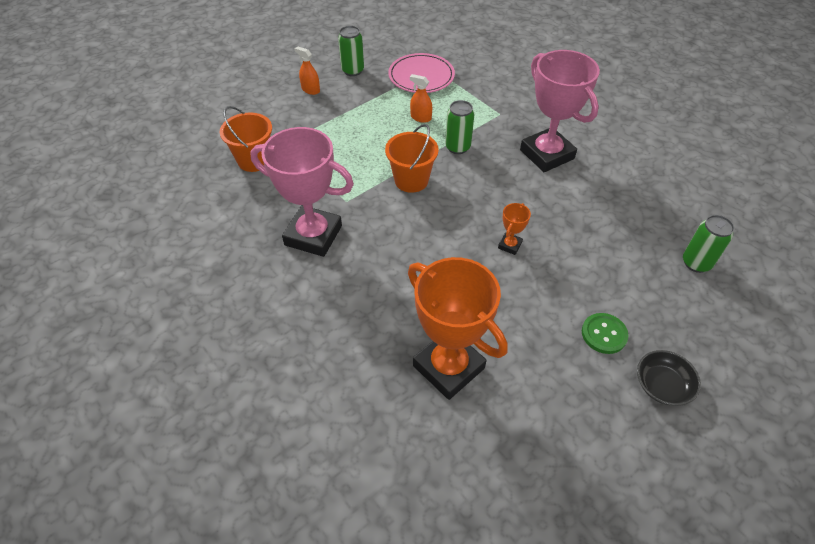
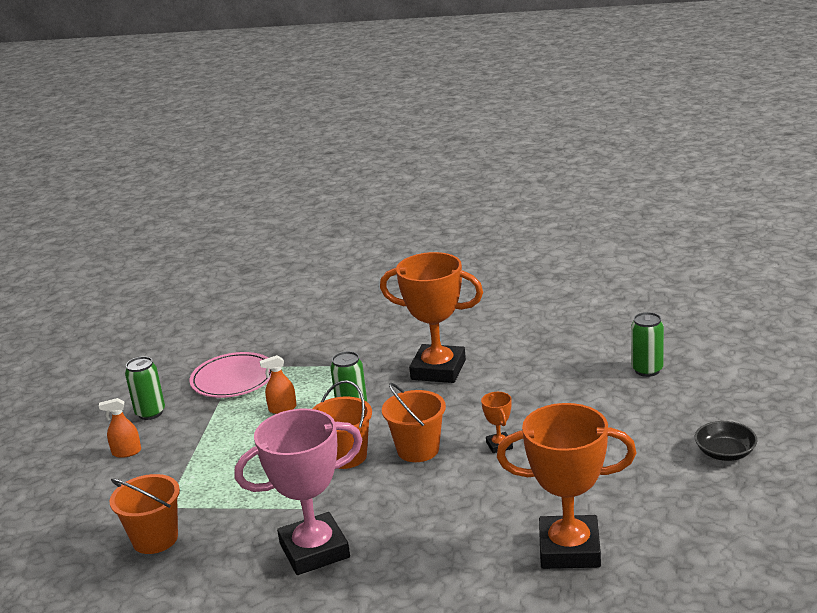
camera: 40 degrees left, 25 degrees down
pink trophy [520,50,600,172] -> orange trophy [380,252,483,383]
green button [582,313,629,354] -> none
none -> orange bucket [382,383,446,462]

